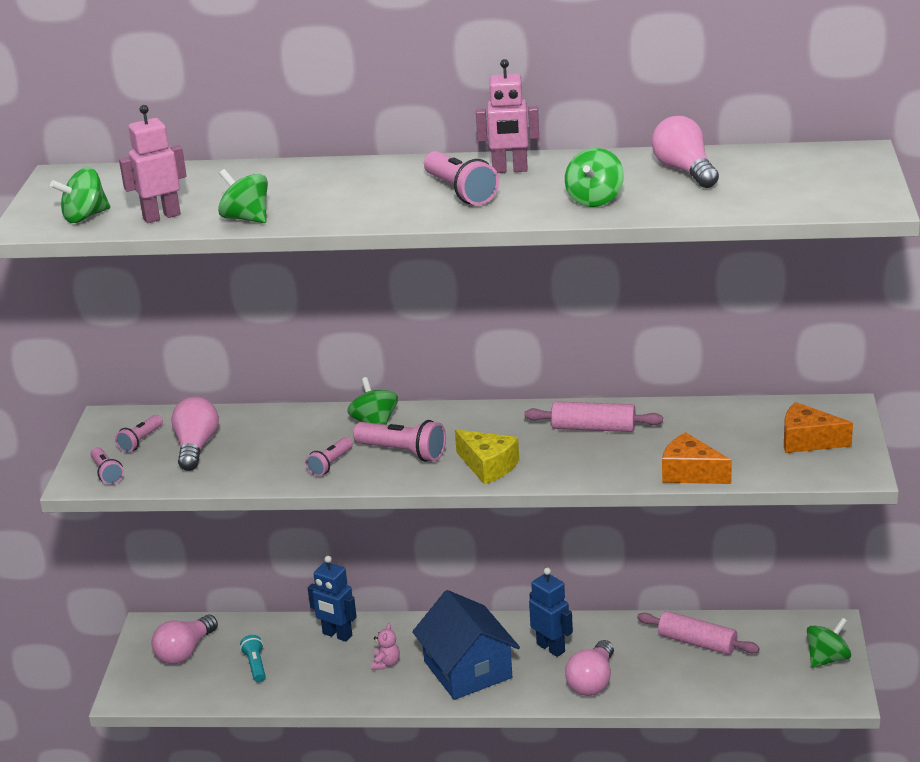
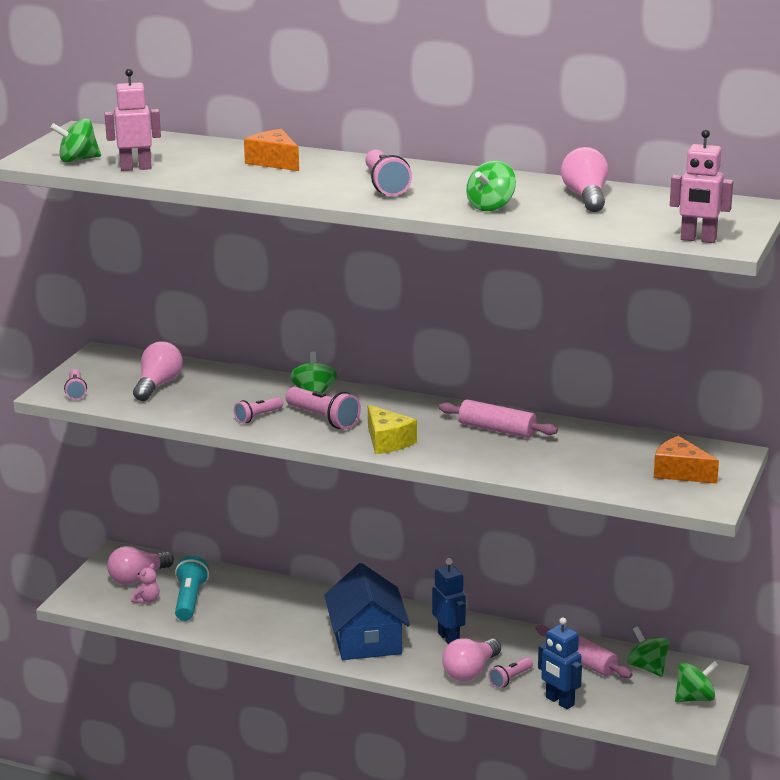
camera: 15 degrees right, 5 degrees down
pink flashlight [115,415,163,453] -> pink flashlight moved to [488,657,533,688]
green spinning top [218,169,268,223] -> green spinning top moved to [627,626,670,677]
turquoise flashlight [240,635,266,682] -> turquoise flashlight [175,555,209,621], size x1.62
blue robot [308,556,357,642] -> blue robot moved to [538,618,582,709]
pink teddy bear [371,623,400,670] -> pink teddy bear moved to [131,563,159,604]
pink robot [476,59,539,173] -> pink robot moved to [670,130,733,243]
orange cheese [662,432,732,484] -> orange cheese moved to [244,129,299,171]

